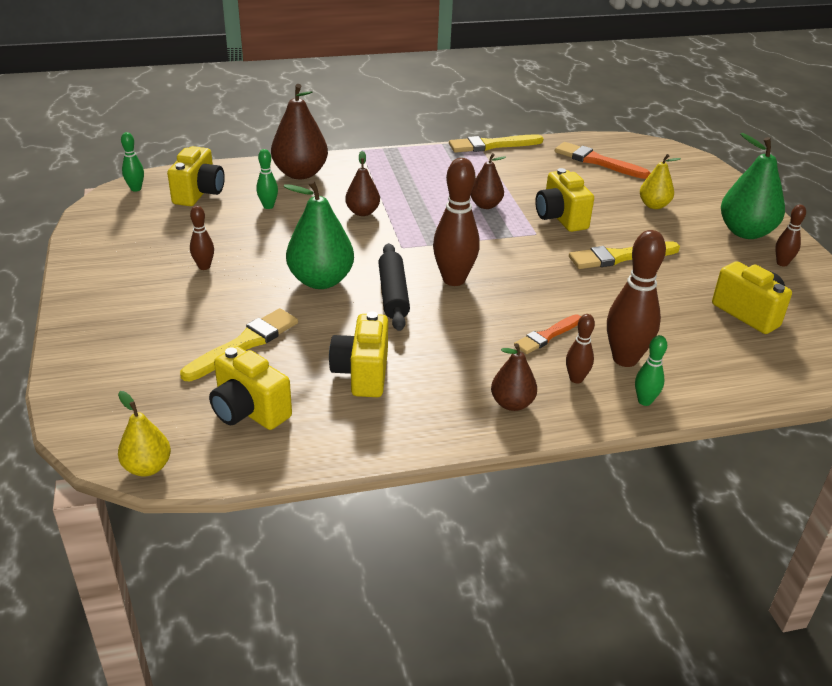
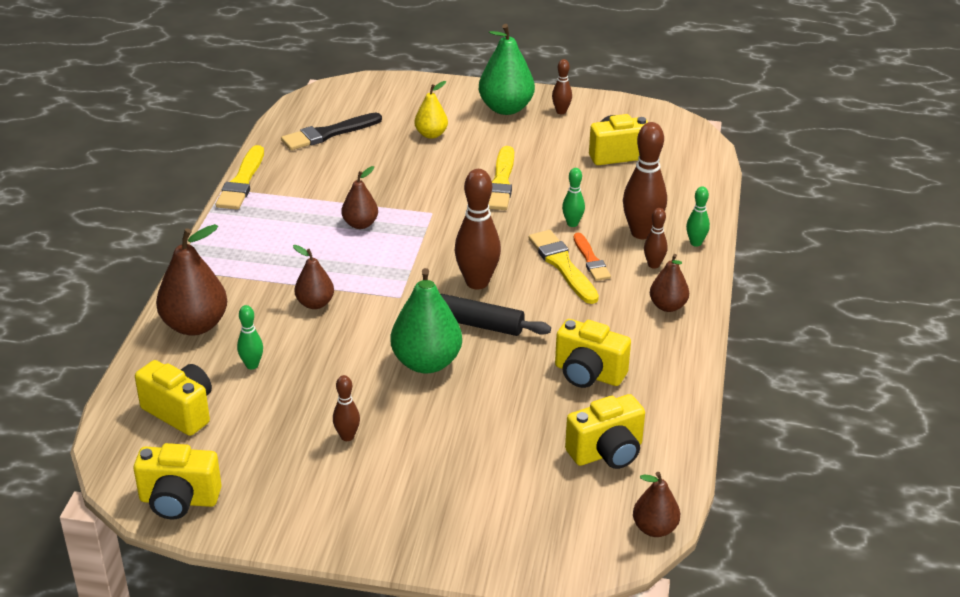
camera: 65 degrees left, 0 degrees up
yellow pear [118,391,171,476] -> brown pear [633,472,680,537]
green bowling pin [121,132,144,192] -> green bowling pin moved to [562,168,585,227]
yellow brush [180,308,298,381] -> yellow brush moved to [528,230,599,304]
yellow camera [535,168,594,232] -> yellow camera moved to [134,443,222,519]
orange brush [555,142,650,179] -> black brush [281,113,382,150]

